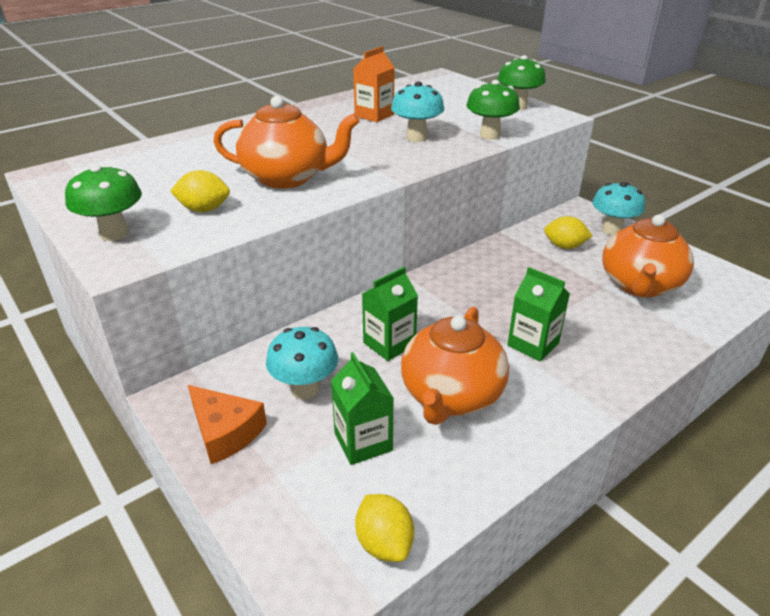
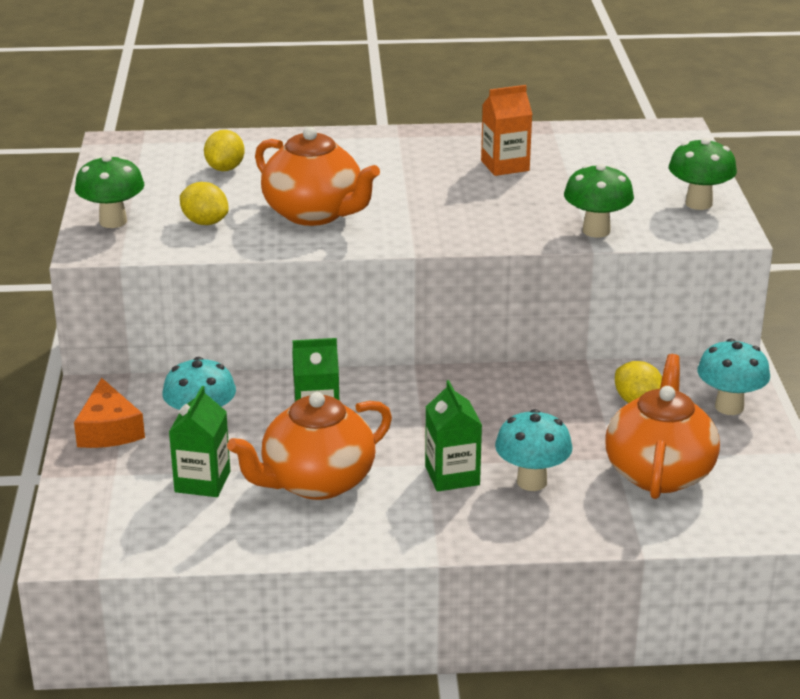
camera: 35 degrees right, 5 degrees down
yellow lemon [355,494,414,562] -> yellow lemon moved to [204,130,245,171]
turquoise mushroom [391,82,444,142] -> turquoise mushroom moved to [495,409,572,491]
orange teapot [602,215,694,298] -> orange teapot turned 135 degrees clockwise [606,354,720,499]

